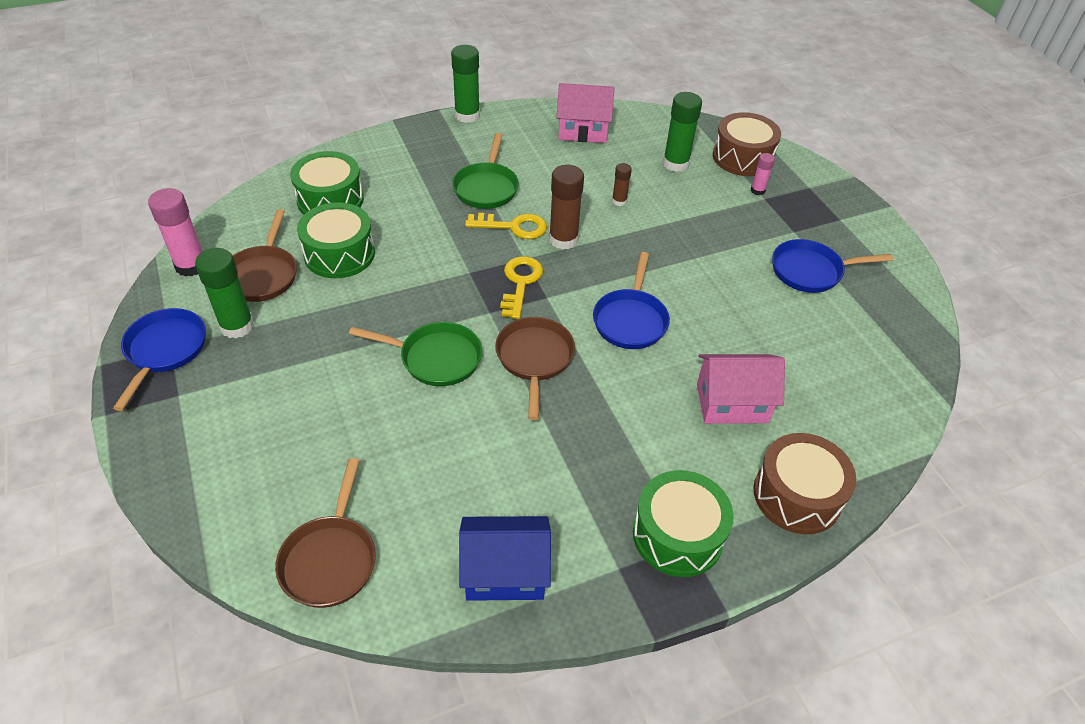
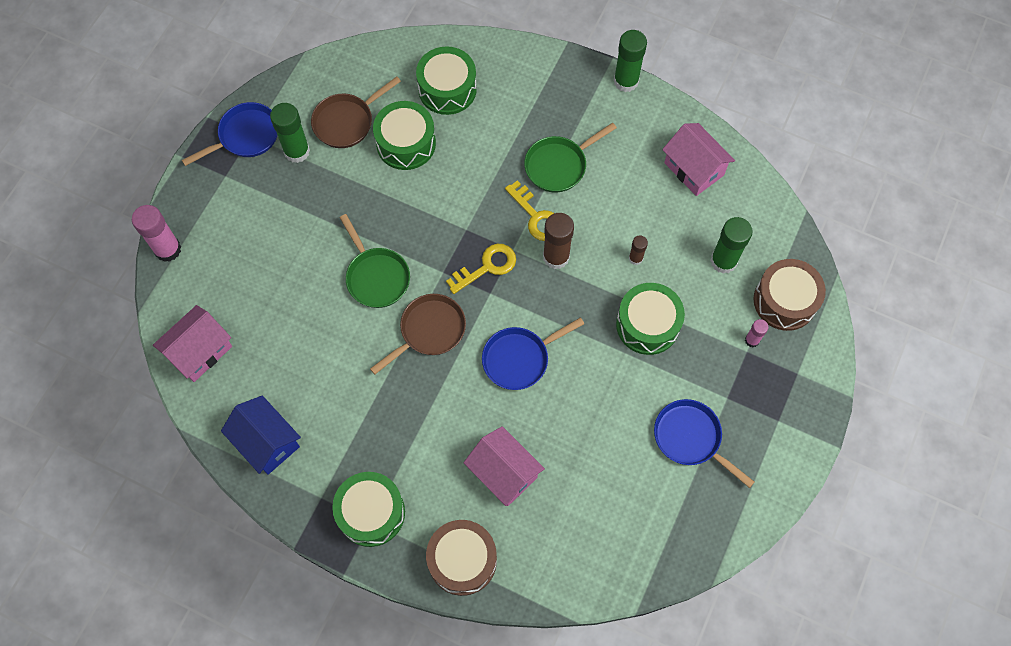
camera: 50 degrees right, 20 degrees up
pink glue stick [148,188,203,277] -> pink glue stick moved to [132,205,181,262]
brown pan [275,458,376,608] -> pink house [153,305,232,382]
none -> green drum [616,283,685,355]

